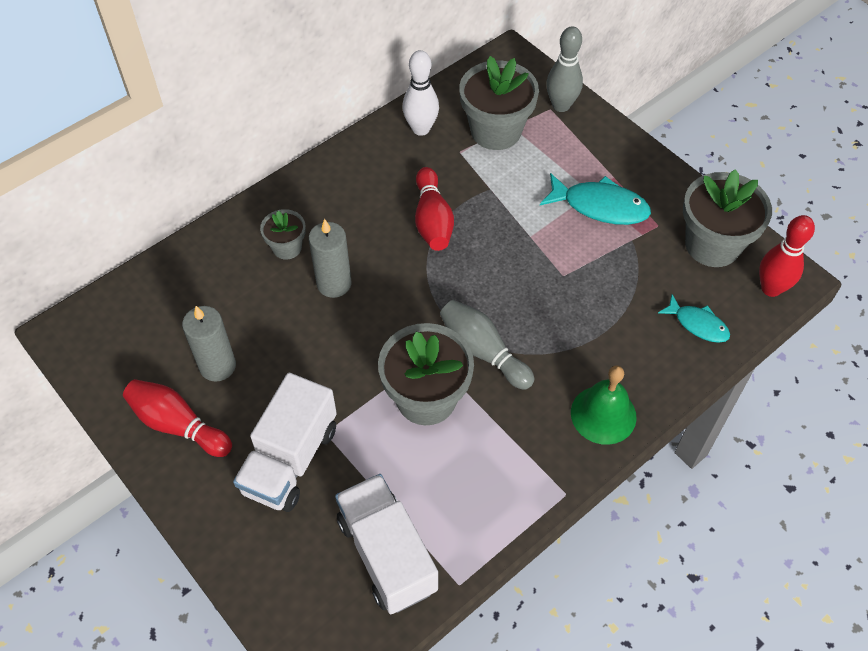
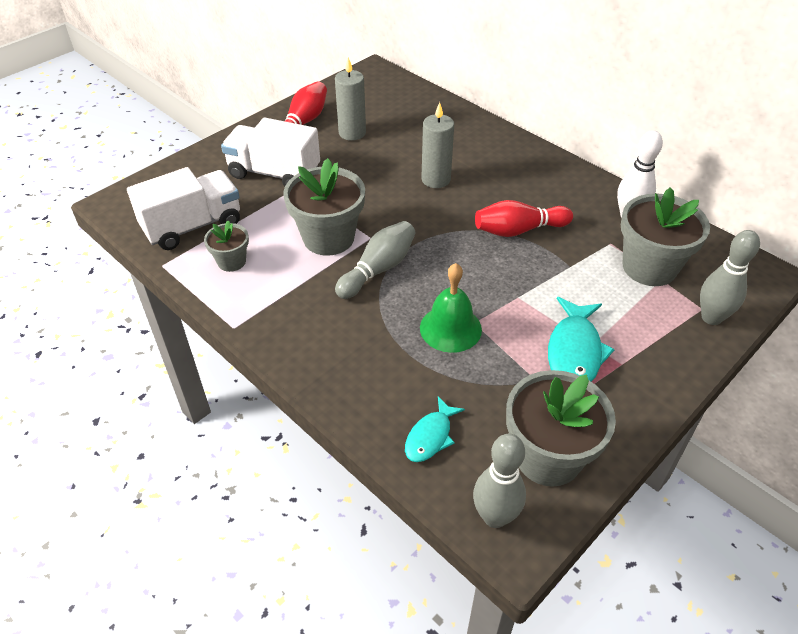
camera: 85 degrees right, 10 degrees down
grey flower pot [260,209,306,260] -> grey flower pot moved to [204,220,249,272]
green bell [571,366,637,445] -> green bell moved to [420,263,482,353]
red bowling pin [759,215,815,297] -> grey bowling pin [473,434,526,528]

